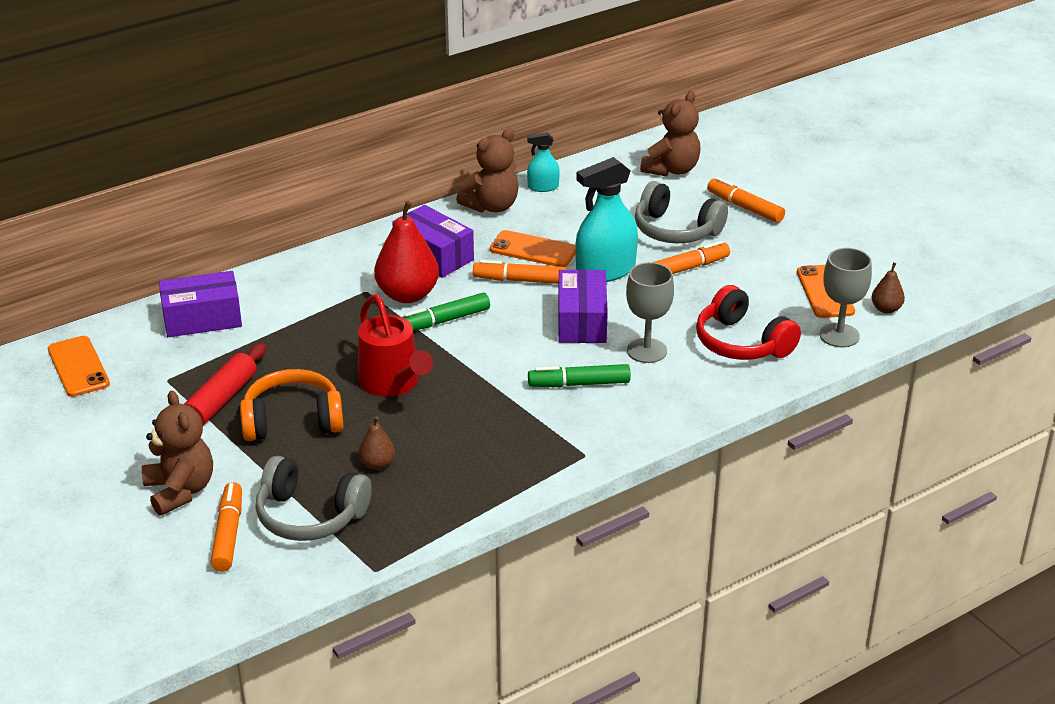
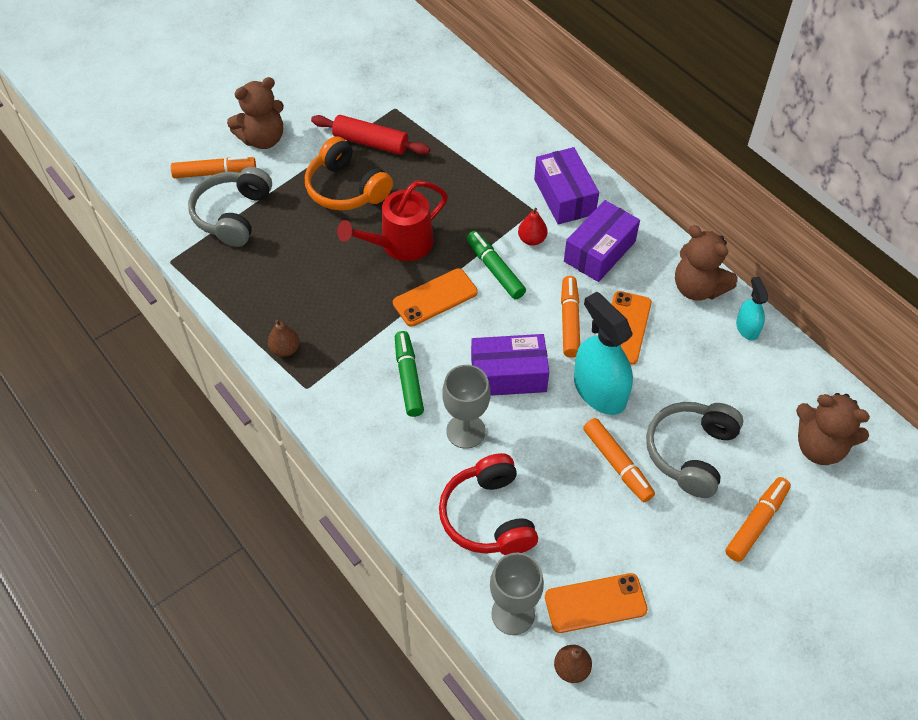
camera: 85 degrees right, 20 degrees up
orange phone [48,336,110,397] -> orange phone moved to [393,268,478,327]
purple box [159,271,242,337] -> purple box moved to [534,147,599,224]
orange headphones [240,369,343,441] -> orange headphones turned 150 degrees clockwise [305,136,393,210]
brown pear [358,416,395,470] -> brown pear moved to [268,320,300,357]
red pear [374,201,439,303] -> red pear [518,208,548,246], size x0.50
red headphones [696,285,801,360] -> red headphones turned 60 degrees counterclockwise [439,453,538,555]

